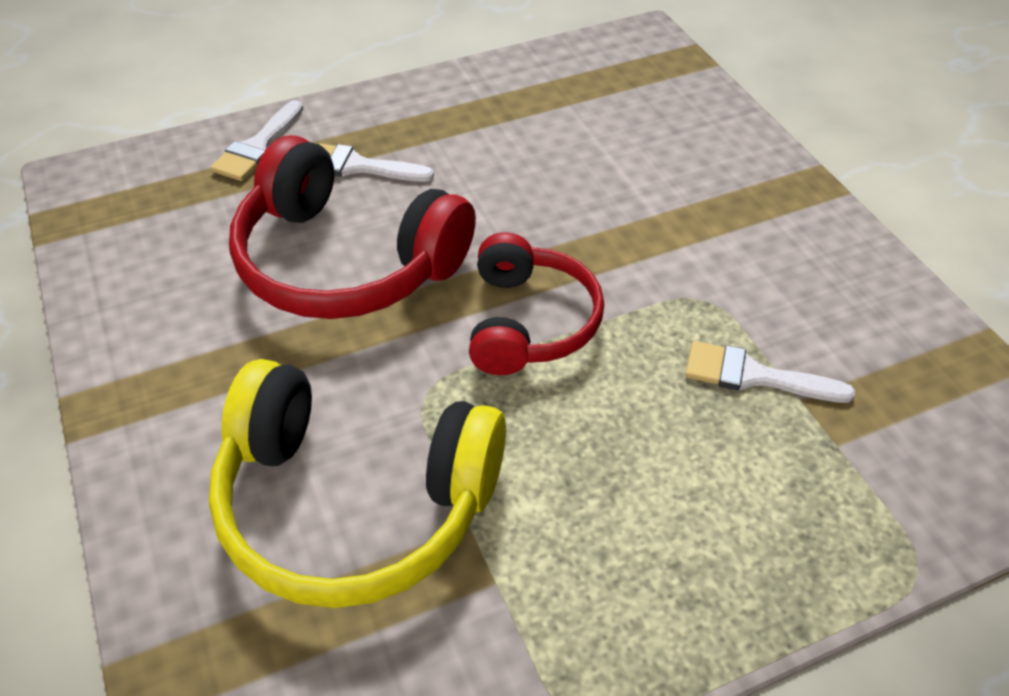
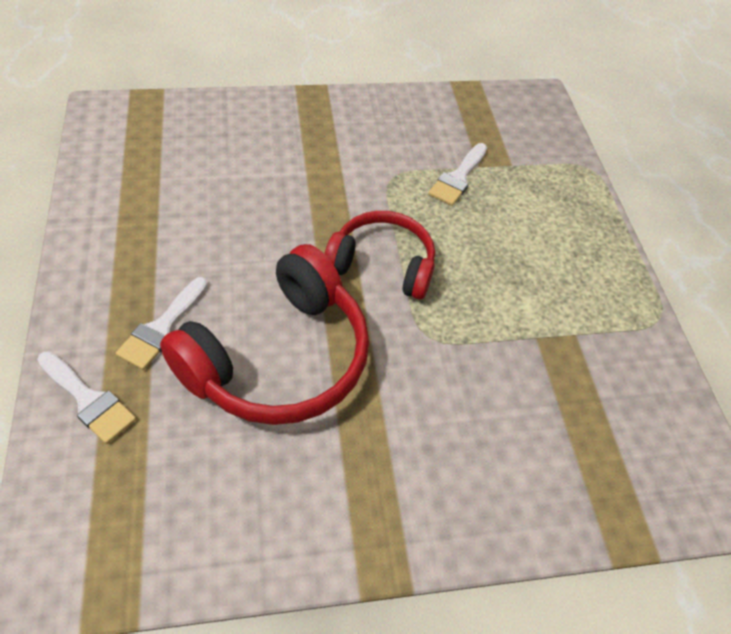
camera: 80 degrees left, 5 degrees up
yellow headphones [209,359,506,608] -> none

